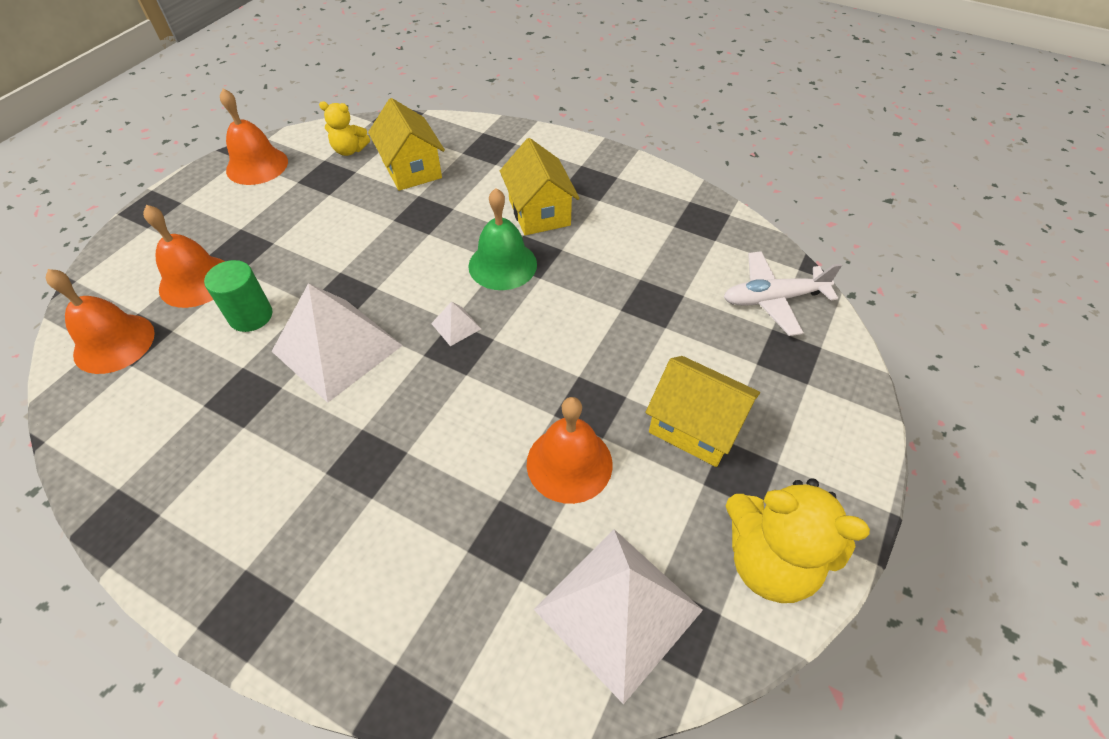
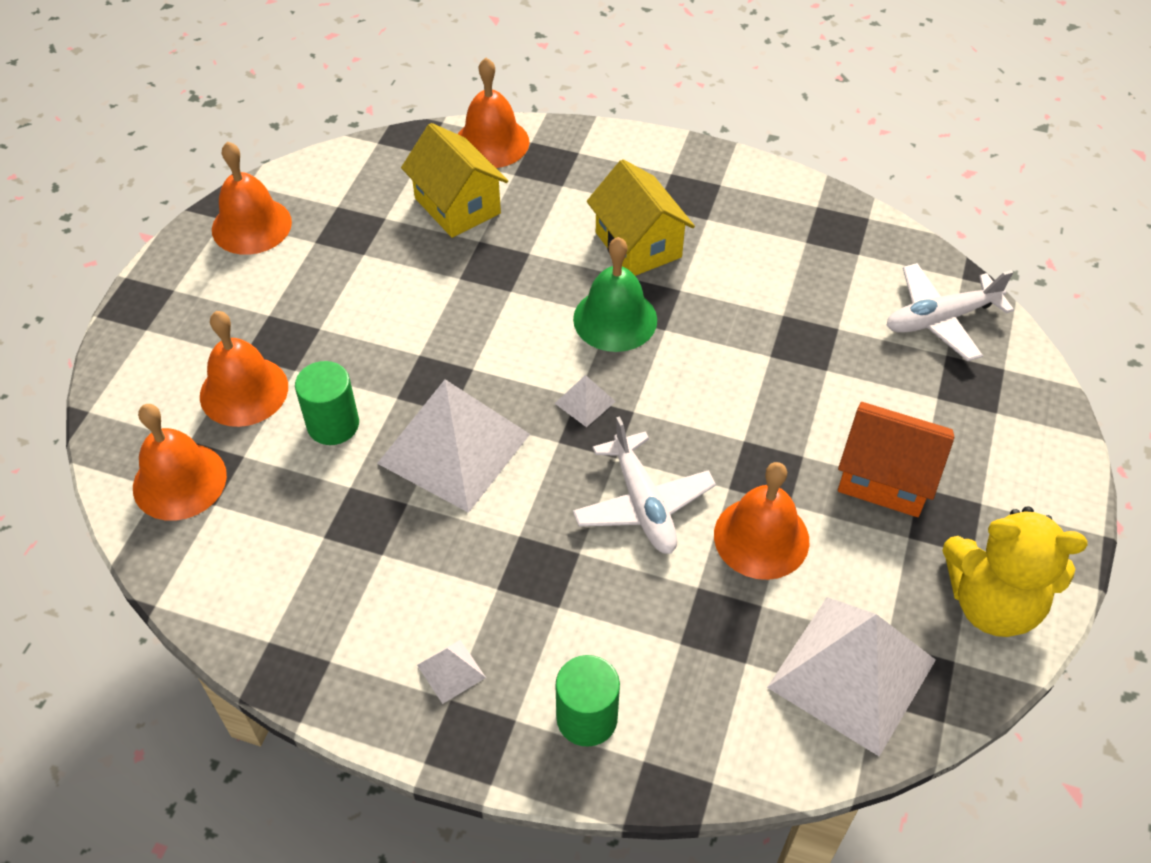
camera: 10 degrees left, 0 degrees up
yellow teddy bear [319,101,370,156] -> none
yellow house [646,356,760,467] -> orange house [838,402,954,517]
none -> white pyramid [417,640,486,704]
none -> orange bell [458,58,529,168]
none -> green cylinder [555,655,620,747]
none -> white plane [573,417,716,554]

